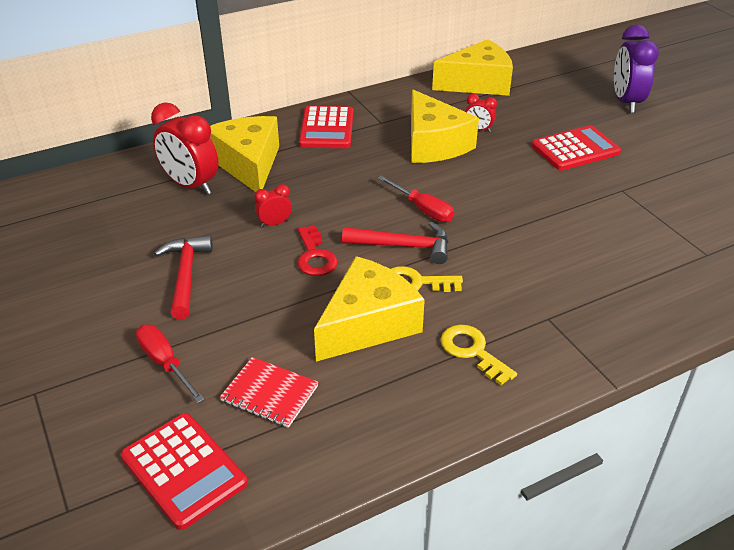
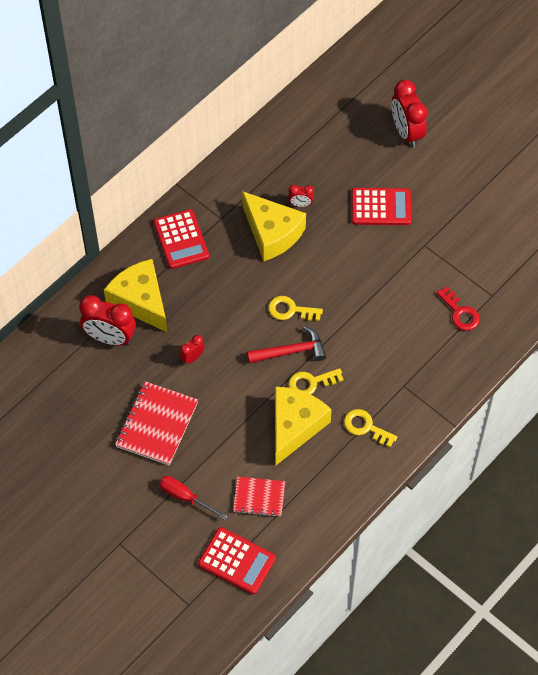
camera: 20 degrees left, 20 degrees up
red hammer [154,235,213,320] -> red notebook [115,381,198,465]
red key [297,225,338,276] -> red key moved to [437,286,480,331]
red screwdriver [378,175,454,222] -> yellow key [268,296,323,321]
yellow cheese [432,39,513,96] -> none
red calculator [532,125,621,171] -> red calculator turned 45 degrees clockwise [351,188,411,225]
purple clock [614,25,659,113] -> red clock [392,80,427,148]

